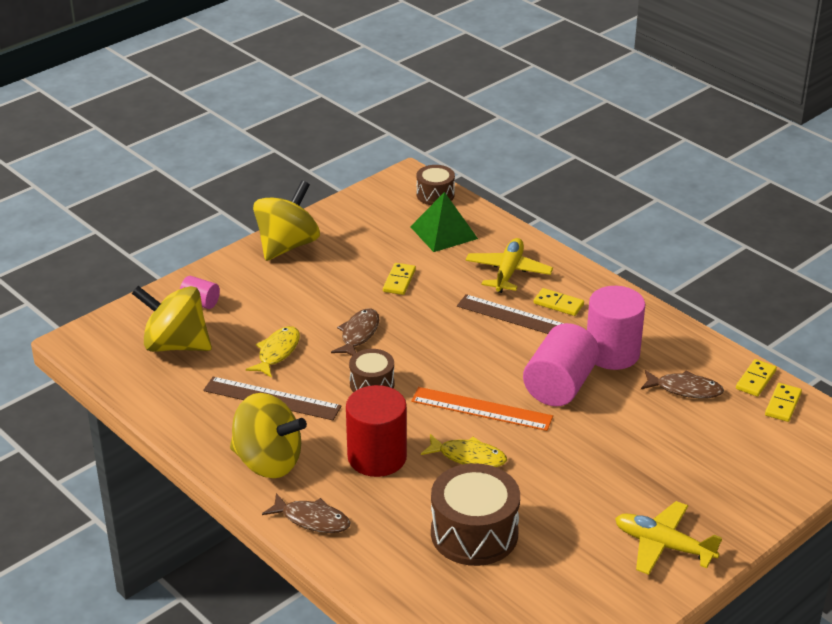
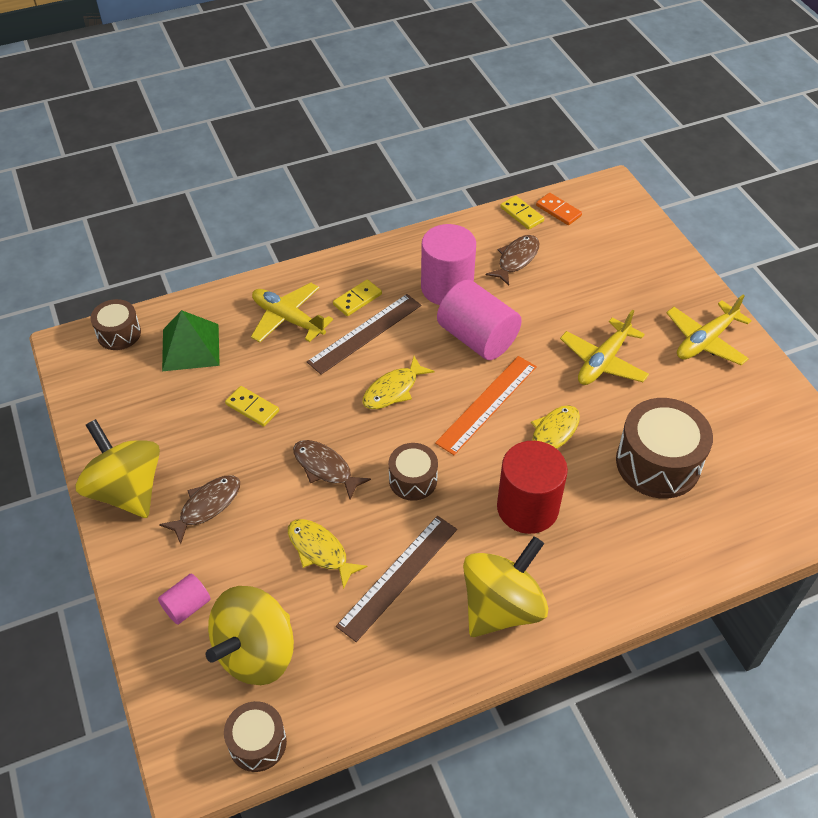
camera: 70 degrees left, 15 degrees up
brown fish [262,493,351,533] -> brown fish moved to [159,475,240,544]
yellow domino [765,383,802,422] -> orange domino [536,193,582,225]
none -> brown drum [224,701,287,772]
none -> yellow fish [362,356,434,409]
none -> yellow plane [560,310,649,385]

